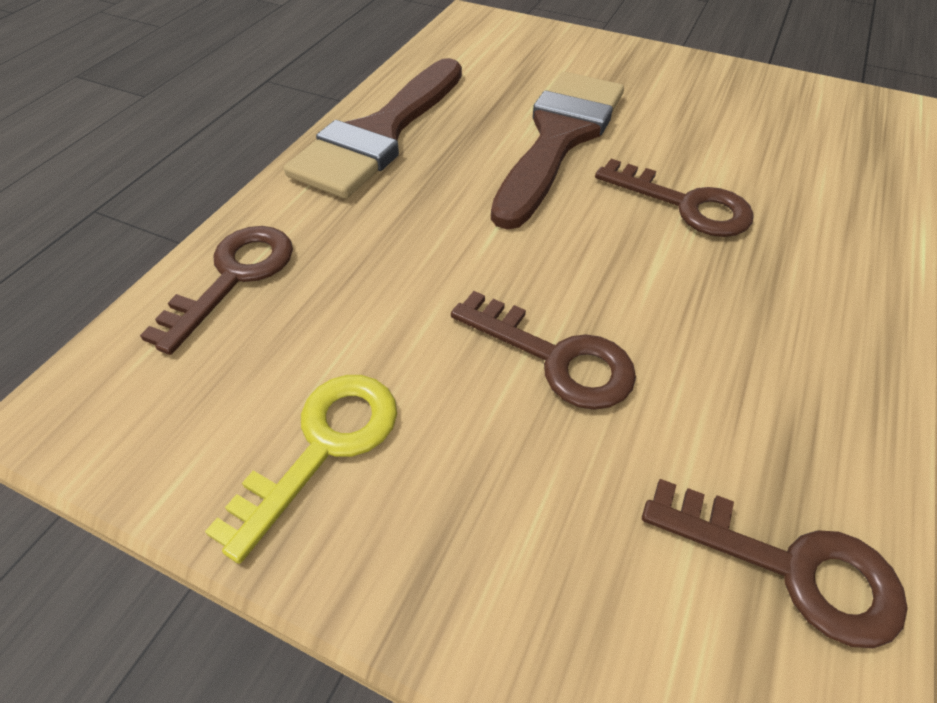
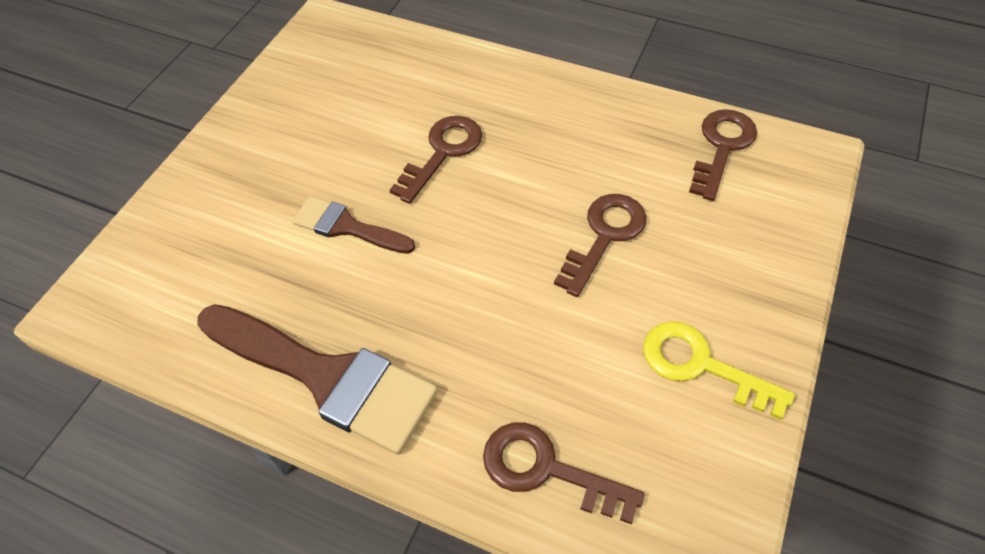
camera: 90 degrees left, 5 degrees up
brown brush [491,72,624,230] -> brown brush [292,196,415,254], size x0.55

